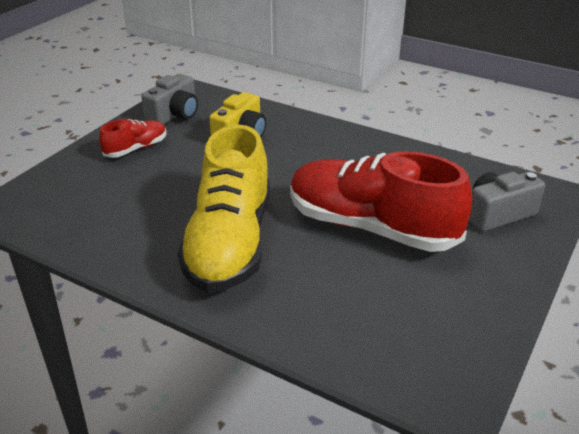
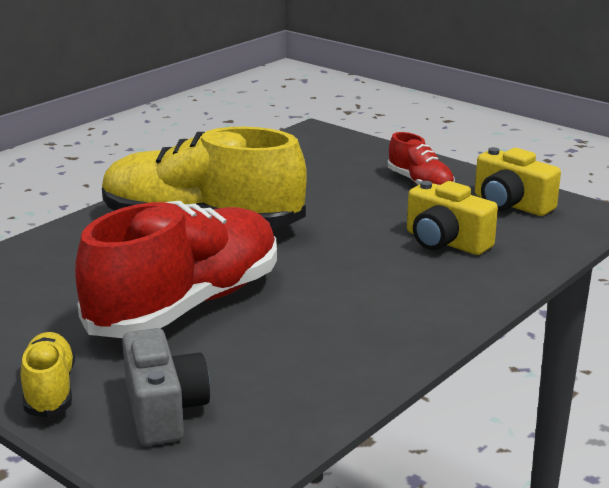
camera: 100 degrees right, 10 degrees down
grey camera [141,74,198,125] -> yellow camera [475,147,561,216]
none -> yellow shoe [21,332,75,418]

